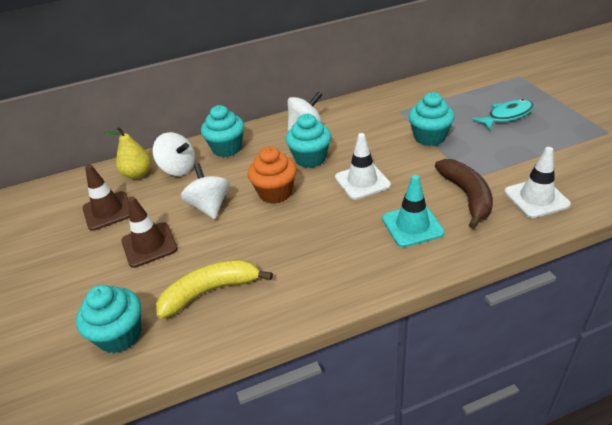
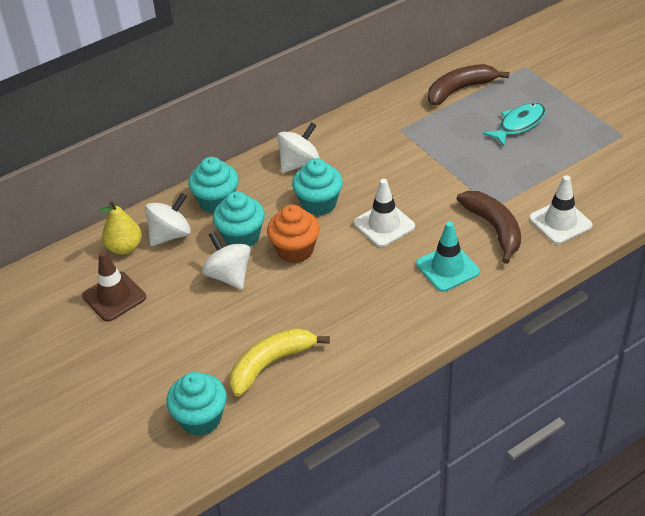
camera: 15 degrees left, 5 degrees up
brown traffic cone [121,197,178,268] -> none
white spinning top [153,132,195,176] -> white spinning top turned 60 degrees counterclockwise [145,193,191,246]
turquoise cupcake [408,92,455,146] -> turquoise cupcake moved to [213,191,265,247]
none -> brown banana [428,64,509,106]

